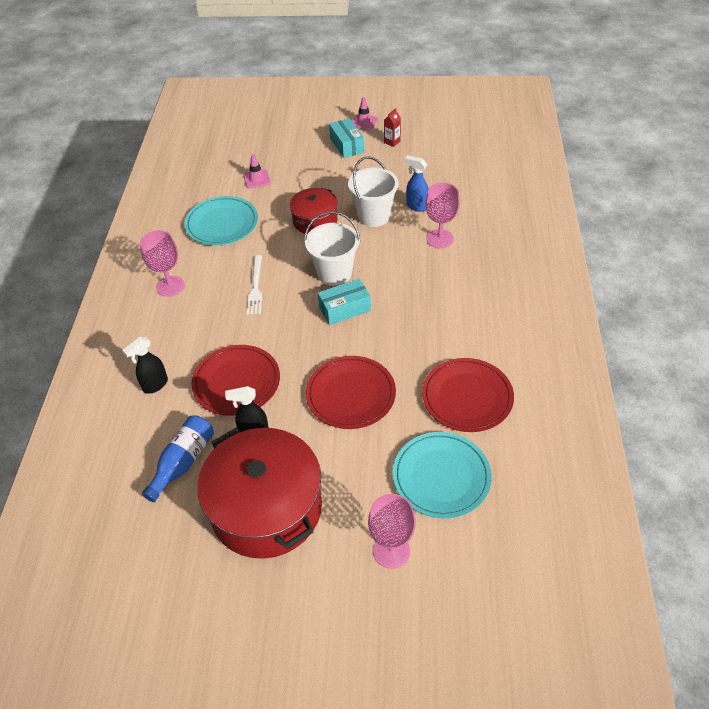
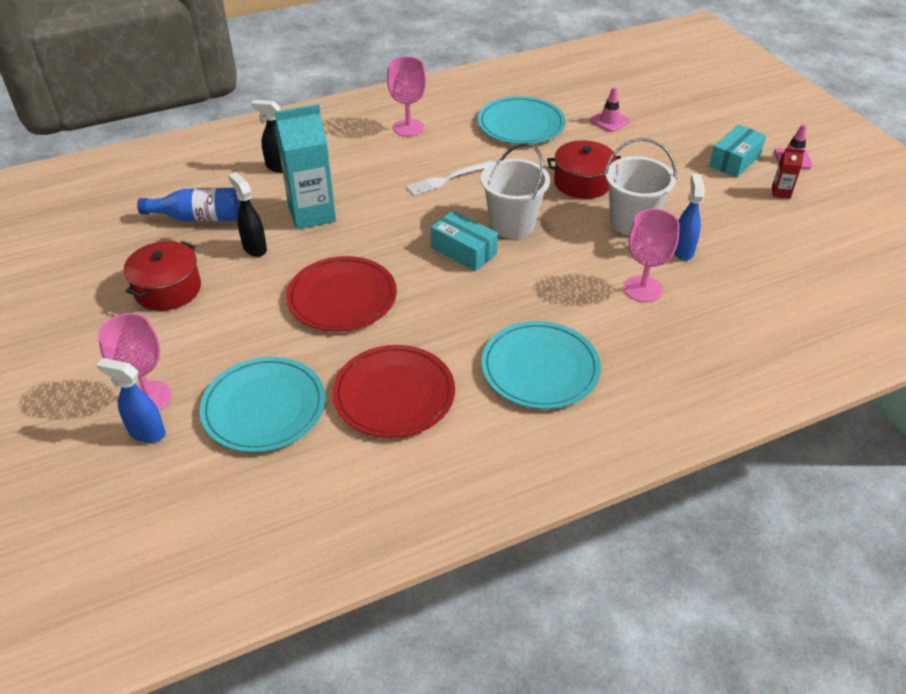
camera: 60 degrees right, 5 degrees down
red plate [191,345,280,416] -> turquoise carton [275,104,336,229]
red pot [197,427,322,559] -> red pot [124,241,201,311], size x0.54
none -> blue spray bottle [96,358,166,443]
none -> turquoise plate [481,321,601,409]

